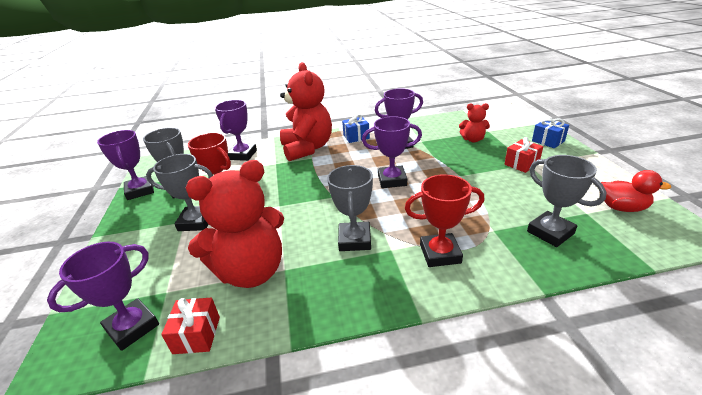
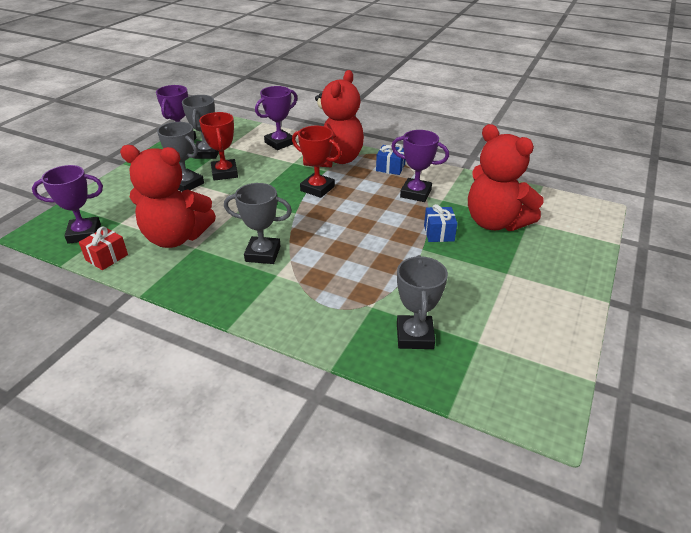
camera: 35 degrees right, 5 degrees up
grey trophy [327,165,373,251] -> grey trophy turned 60 degrees clockwise [224,183,292,264]
purple trophy [362,116,422,188] -> none
red trophy [405,174,485,267] -> red trophy moved to [292,126,341,198]
red teddy bear [459,103,490,142] -> red teddy bear [468,124,544,231], size x2.08
red gift [504,137,543,173] -> none
blue gift [532,118,569,148] -> blue gift moved to [424,204,457,242]
red duck [601,170,671,212] -> none

